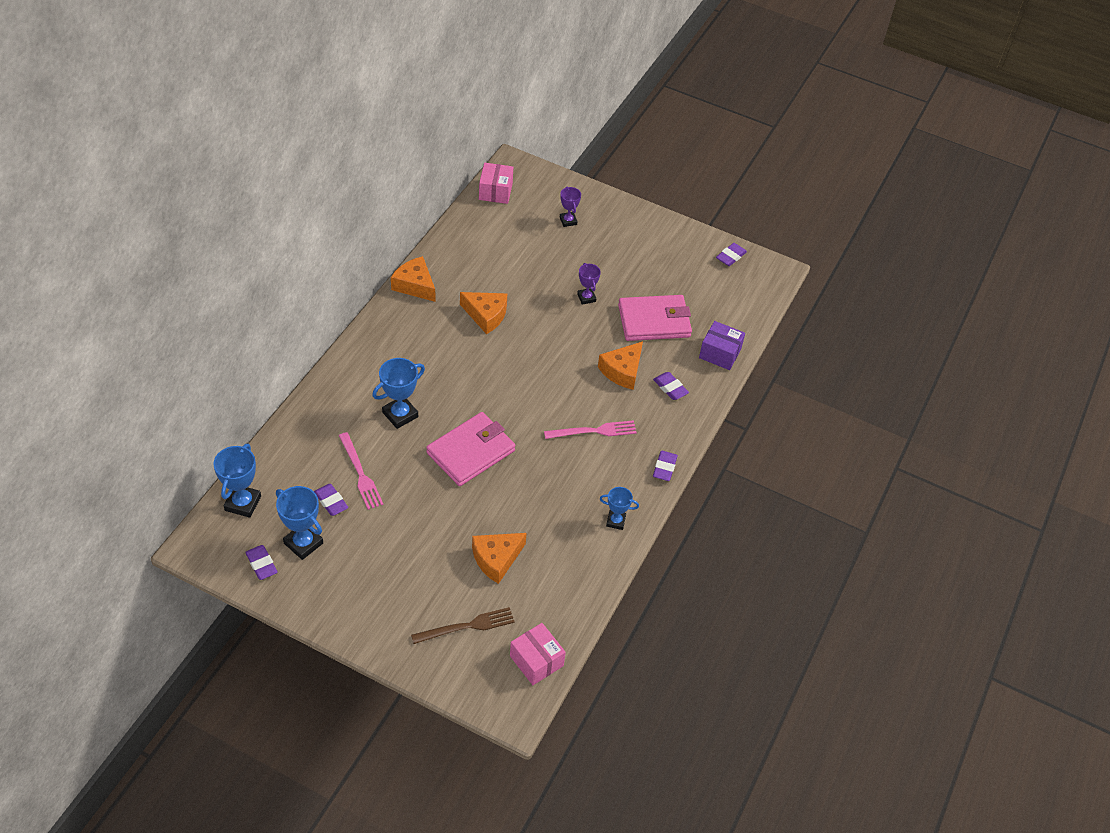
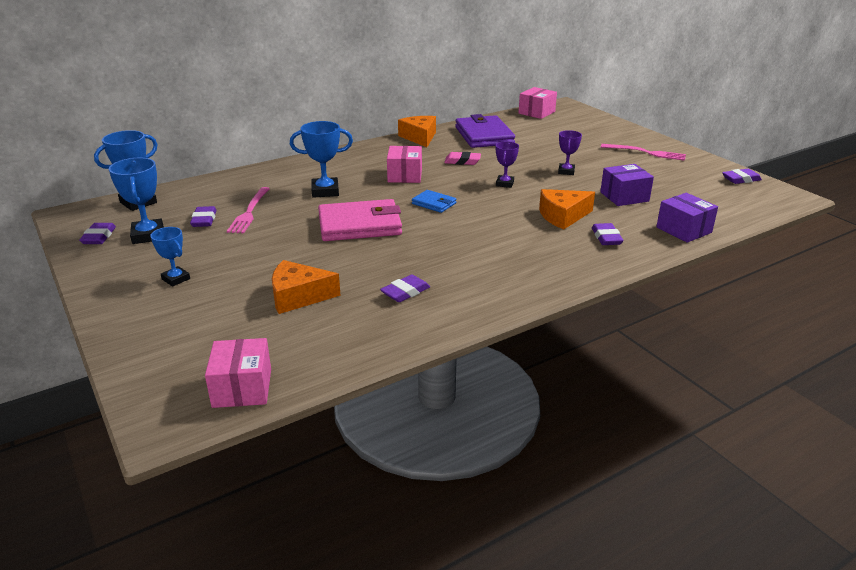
camera: 35 degrees right, 20 degrees down
brown fork [411,607,515,644] -> none
orange cheese [460,292,507,334] -> pink eraser [444,152,481,165]
pink fork [544,420,637,439] -> pink fork moved to [601,144,686,161]
purple trophy [560,187,581,227] -> purple trophy moved to [496,141,519,188]
blue trophy [600,487,639,530] -> blue trophy moved to [151,227,190,287]
pink wallet [618,295,692,341] -> purple box [600,164,654,206]
purple eraser [653,451,678,481] -> purple eraser moved to [380,274,430,302]
none -> pink box [387,146,422,183]
none -> blue wallet [412,190,456,213]
none -> purple wallet [455,114,515,148]

